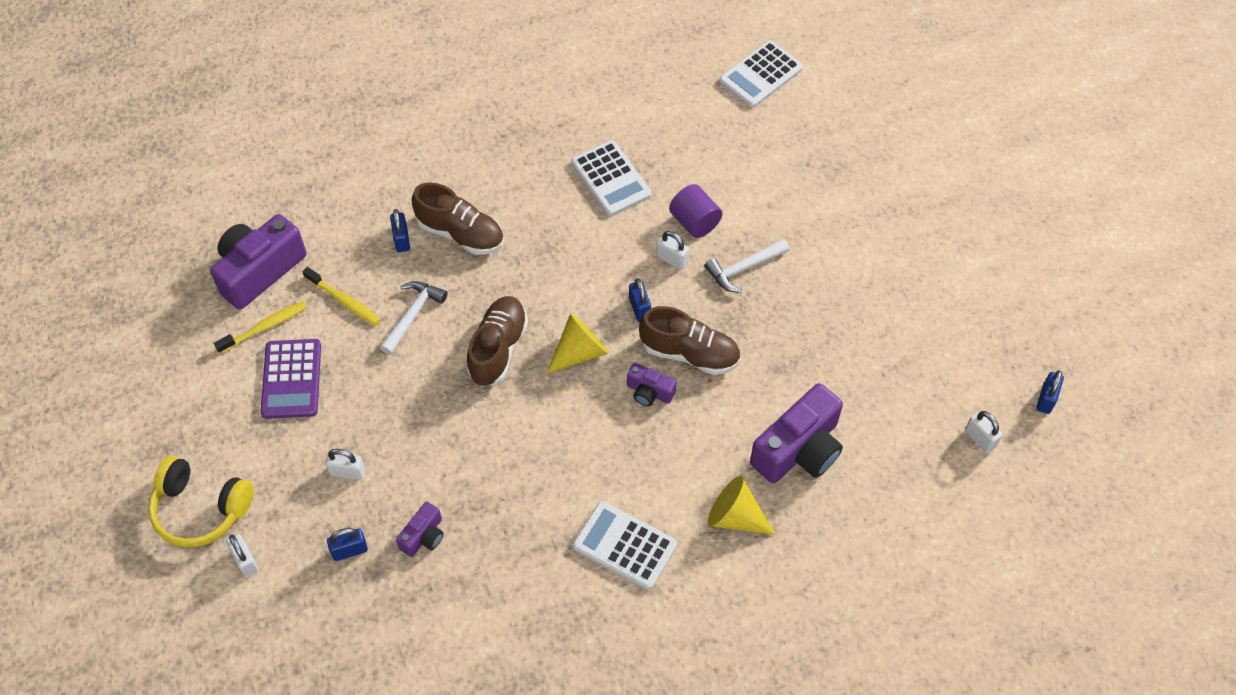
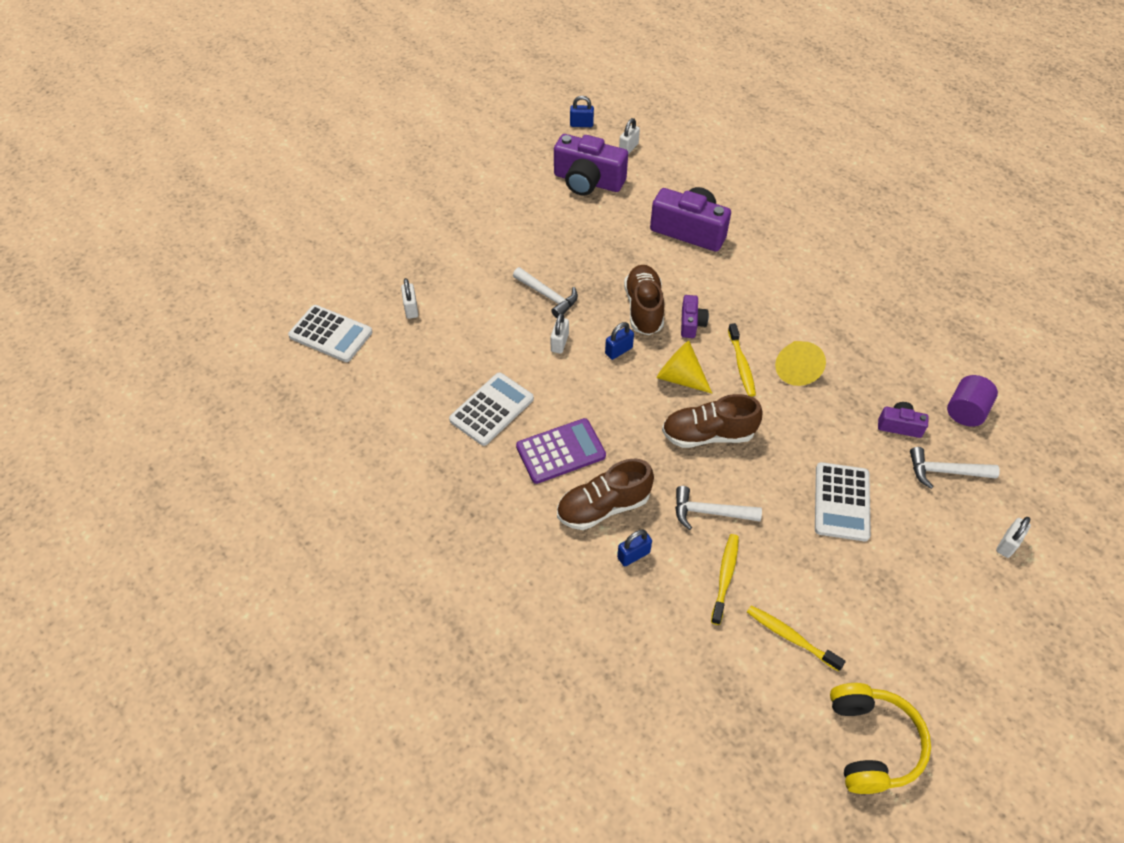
camera: 110 degrees left, 5 degrees down
yellow headphones [148,456,254,548] -> yellow headphones moved to [830,683,931,794]
purple camera [210,214,307,310] -> purple camera moved to [554,134,628,196]
purple calculator [260,339,321,419] -> purple calculator moved to [516,418,606,484]
white padlock [325,449,365,480] -> white padlock moved to [401,278,418,319]
blue padlock [327,528,368,561] -> white hammer [910,447,1000,489]
brown shoe [412,182,504,255] -> brown shoe turned 120 degrees counterclockwise [557,459,654,530]
white calculator [573,501,677,590] -> white calculator moved to [815,462,871,541]
purple cylinder [669,184,723,238] -> purple cylinder moved to [947,375,998,427]
yellow cone [708,476,776,535] -> yellow cone moved to [775,341,826,386]
none -> yellow toothbrush [728,323,756,397]

